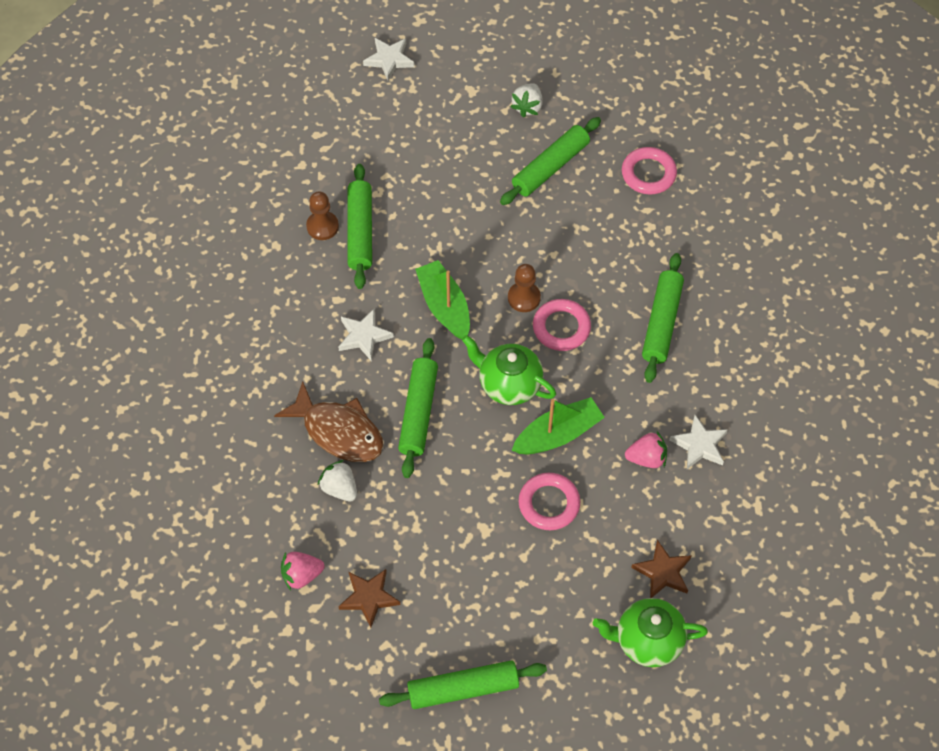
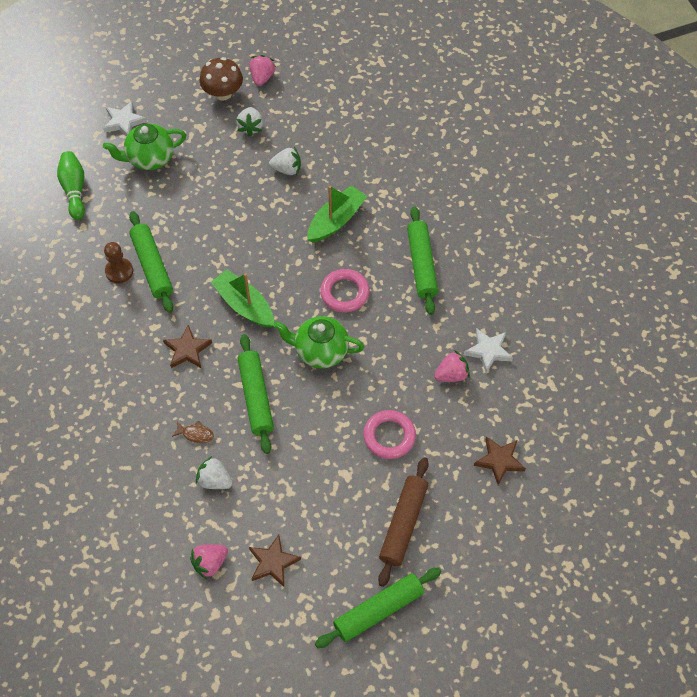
camera: 20 degrees left, 0 degrees up
brown fish [274,381,383,462] -> brown fish [172,421,214,443], size x0.42
white star [338,308,394,361] -> brown star [163,325,212,368]
green rolling pin [500,117,601,205] -> white strawberry [269,147,301,175]
brown pawn [508,264,541,312] -> none
green boat [512,397,605,454] -> green boat moved to [307,186,367,243]
green teapot [593,598,708,667] -> green teapot moved to [103,124,186,170]
pink ring [622,147,677,195] -> none
none -> green bowling pin [57,151,85,220]
none -> brown mushroom [200,57,243,100]
none -> pink strawberry [250,55,276,86]
none -> brown rolling pin [378,457,429,587]

